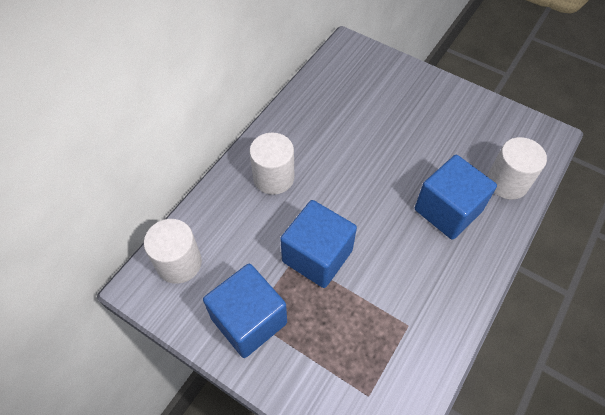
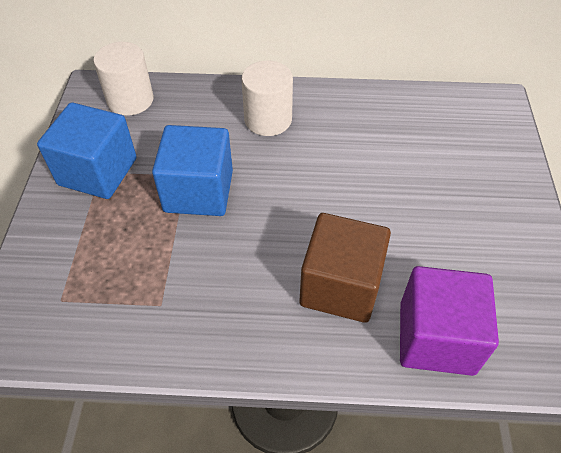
camera: 60 degrees right, 5 degrees down
blue cube [415,155,497,240] -> brown cube [300,213,391,323]
white cylinder [487,137,547,199] -> purple cube [400,266,499,376]

